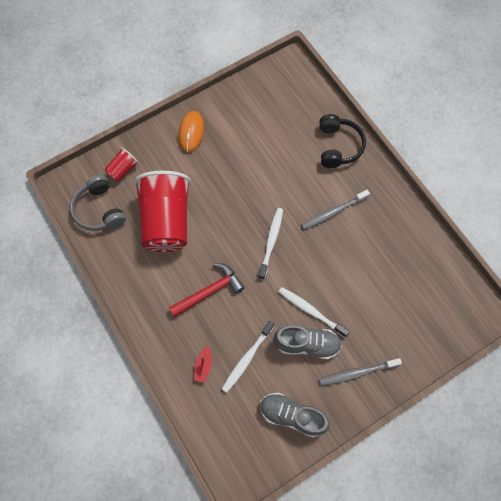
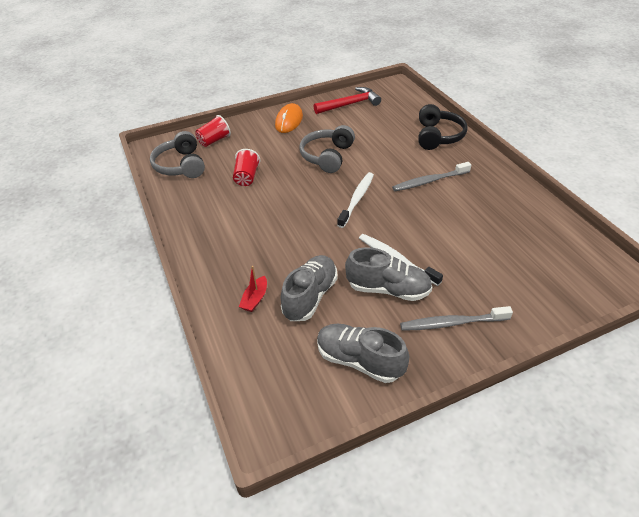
camera: 10 degrees right, 25 degrees down
red cup [134,171,191,252] -> red cup [233,149,260,186], size x0.43
red hammer [169,263,245,317] -> red hammer moved to [314,87,381,114]
white toothbrush [222,321,274,393] -> grey shoe [281,255,338,321]
none -> grey headphones [299,125,355,173]

